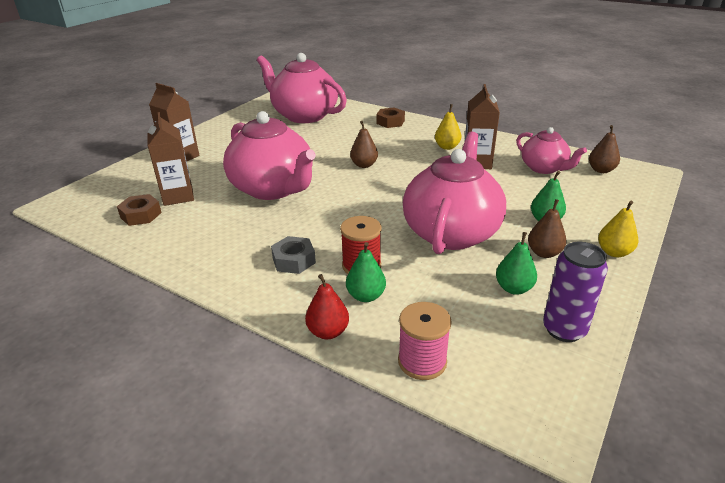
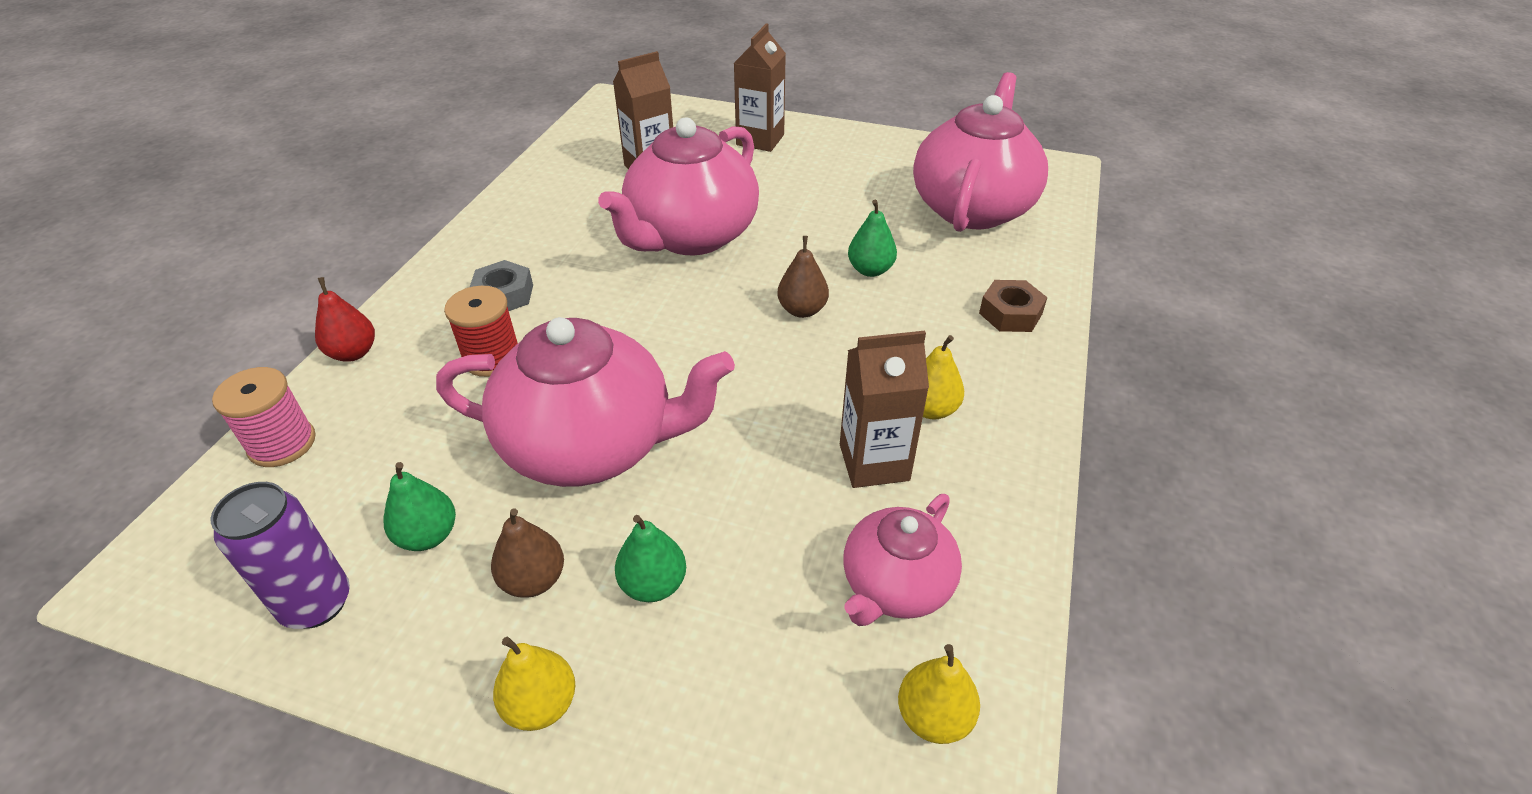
camera: 75 degrees right, 10 degrees up
brown nut [117,194,162,226] -> none
green pear [346,242,386,302] -> green pear moved to [848,200,897,277]
brown pear [589,125,620,173] -> yellow pear [898,644,980,744]

